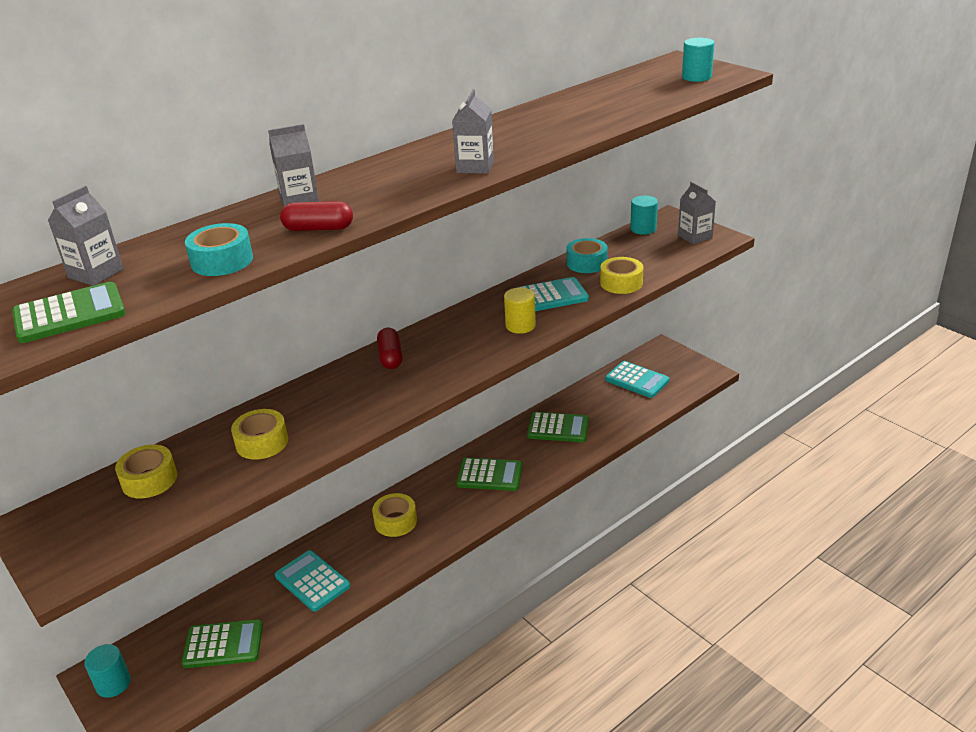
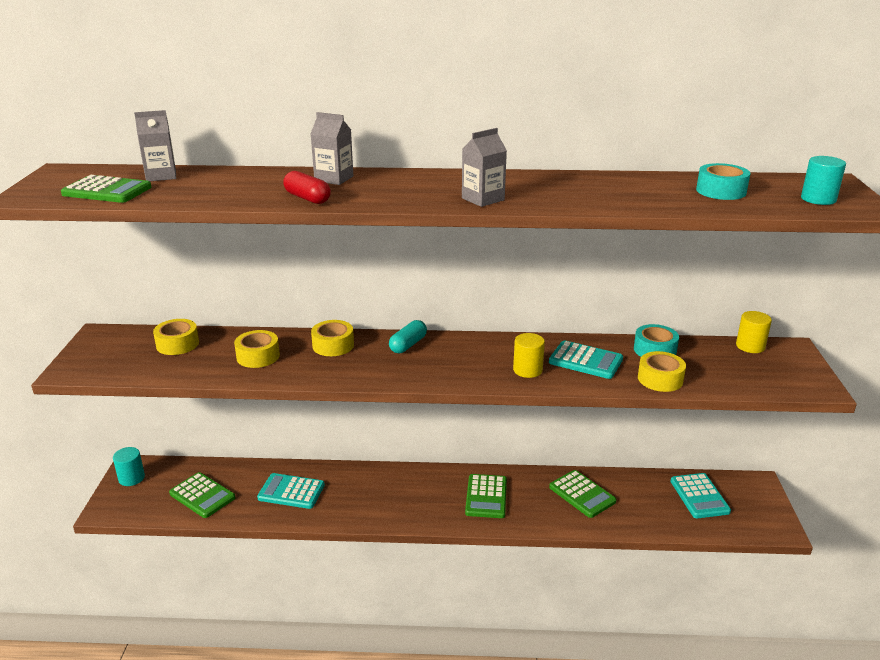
camera: 40 degrees right, 5 degrees down
turquoise tape [185,223,253,276] -> turquoise tape moved to [696,163,750,200]
turquoise calculator [275,550,350,612] -> turquoise calculator turned 75 degrees counterclockwise [257,473,325,509]
yellow tape [372,493,417,537] -> yellow tape moved to [311,320,354,356]
red capsule [377,328,402,369] -> turquoise capsule [389,320,427,353]
green calculator [456,458,523,491] -> green calculator turned 45 degrees clockwise [465,474,507,518]
turquoise cylinder [630,196,658,235] -> yellow cylinder [736,311,772,353]
grey carton [678,182,716,245] -> none

